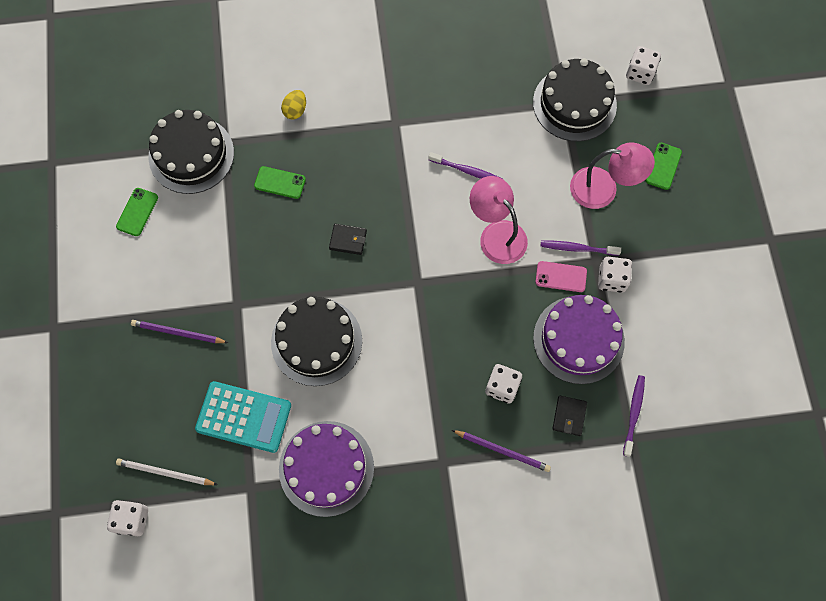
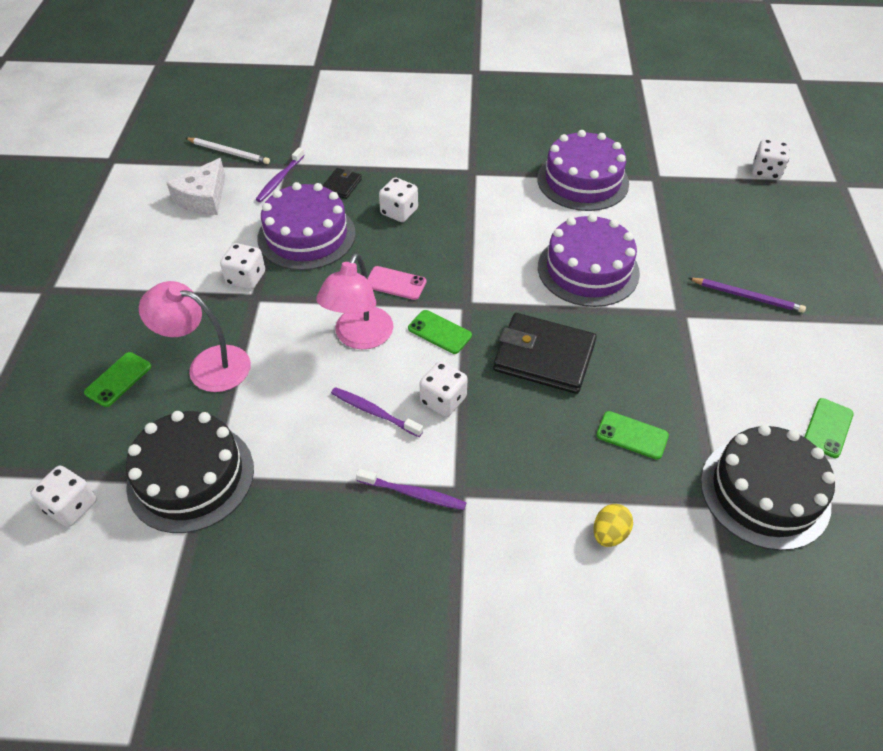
camera: 170 degrees left, 20 degrees down
white pencil [116,459,218,485] -> white pencil moved to [185,138,270,164]
turquoise calculator [195,381,291,453] -> none
black cake [271,297,362,386] -> purple cake [538,214,640,307]
black wallet [329,224,367,255] -> black wallet [493,313,597,394], size x2.08
purple pencil [452,430,551,472] -> none
pink lamp [470,176,528,264] -> pink lamp turned 45 degrees clockwise [316,253,393,349]
pink phone [536,261,587,292] -> pink phone moved to [368,266,426,300]
purple toothbrush [541,241,621,256] -> purple toothbrush moved to [356,469,467,510]
none -> white cheese [166,158,225,215]
none -> green phone [408,310,472,354]
none -> white dice [419,361,468,417]

